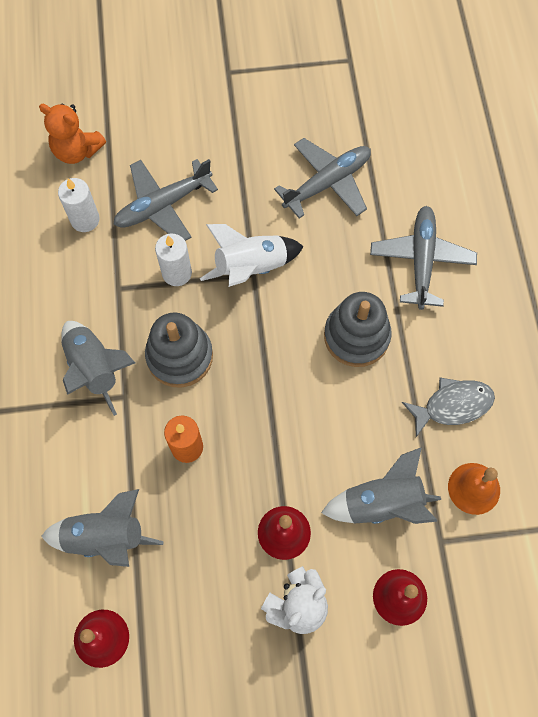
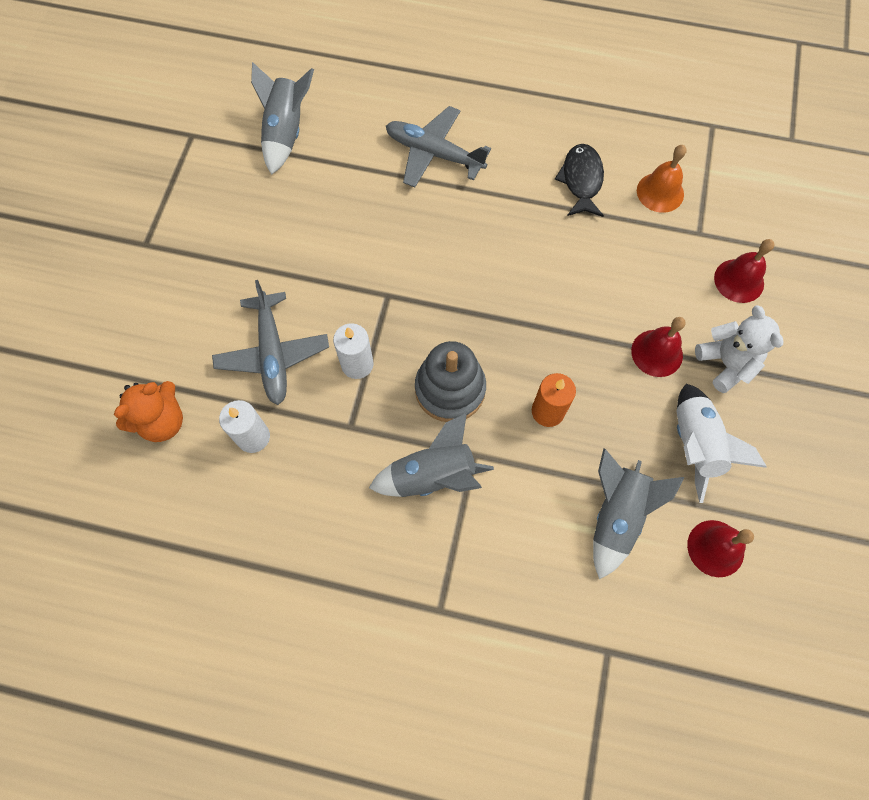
camera: 70 degrees left, 0 degrees up
white rocket [200,224,304,287] -> white rocket moved to [677,384,767,503]
grey plane [274,138,371,219] -> none
grey rocket [321,447,441,524] -> grey rocket moved to [251,62,314,175]
grey stacking toy [324,292,392,367] -> none
grey fish [402,378,495,437] -> black fish [555,144,604,217]

